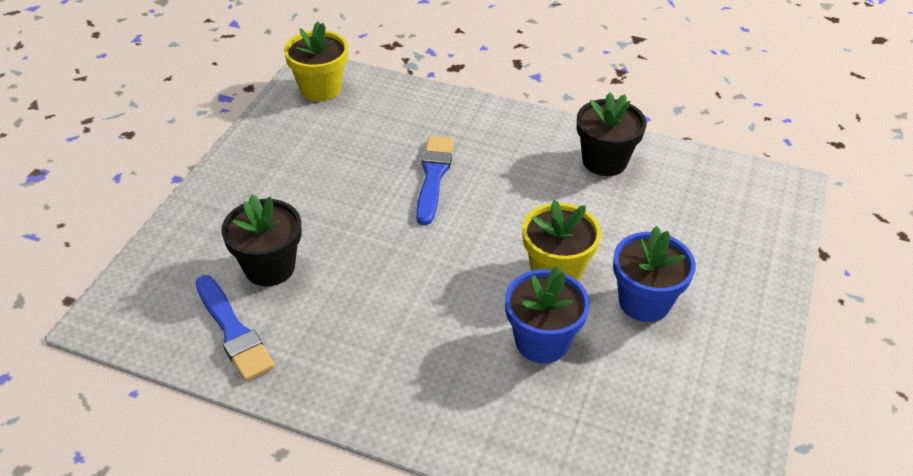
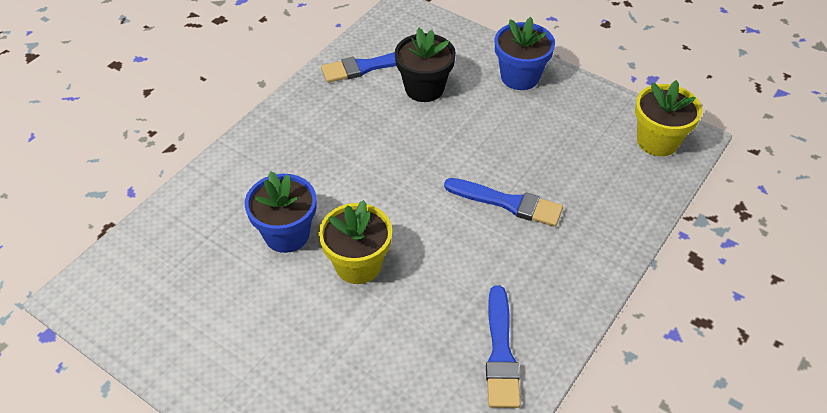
camera: 105 degrees right, 5 degrees up
black flower pot [577,92,647,176] -> blue brush [486,285,521,408]
blue flower pot [613,226,696,322] -> blue flower pot moved to [495,17,555,90]

